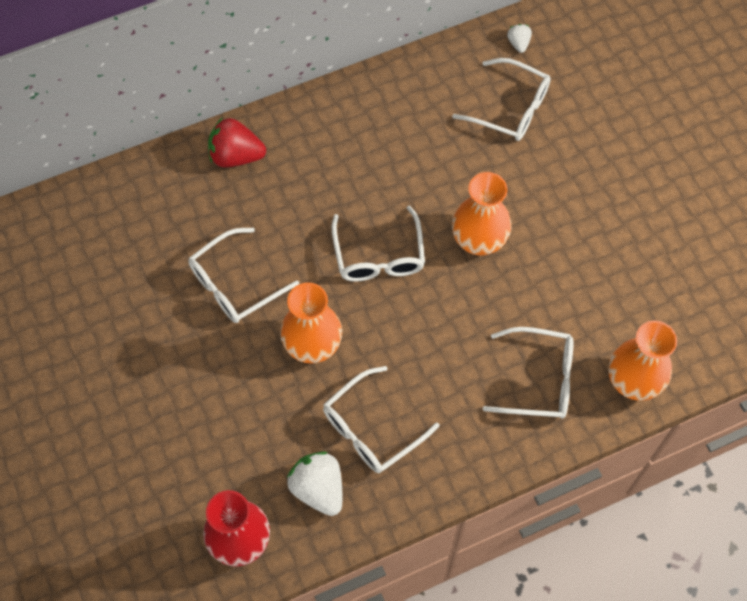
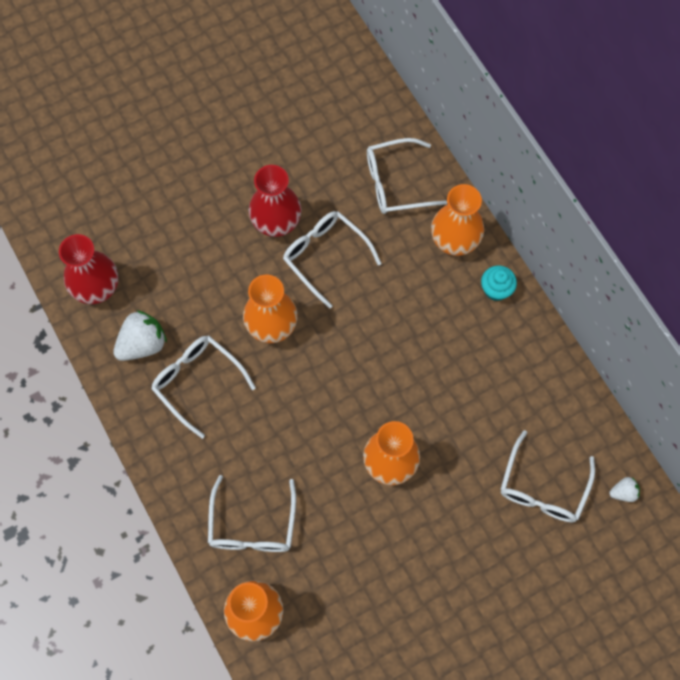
camera: 85 degrees right, 5 degrees up
red strawberry [208,118,266,167] -> orange vase [431,184,484,256]
white glasses [332,205,425,282] -> white glasses moved to [367,138,447,214]
none -> red vase [249,165,301,237]
none -> turquoise cupcake [481,266,517,301]

